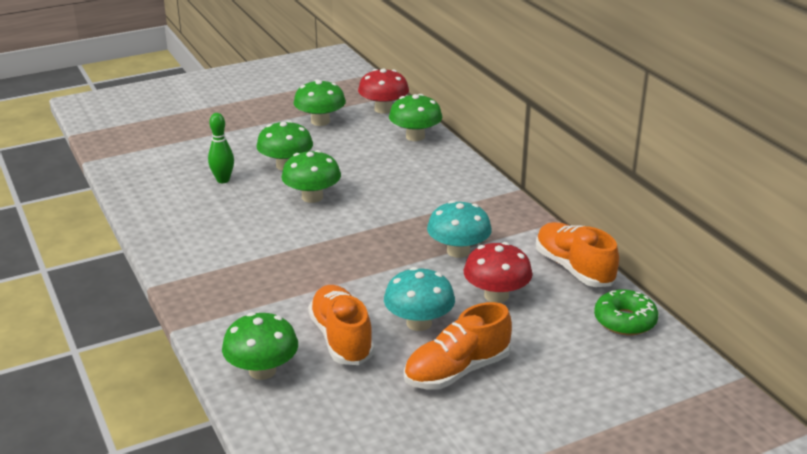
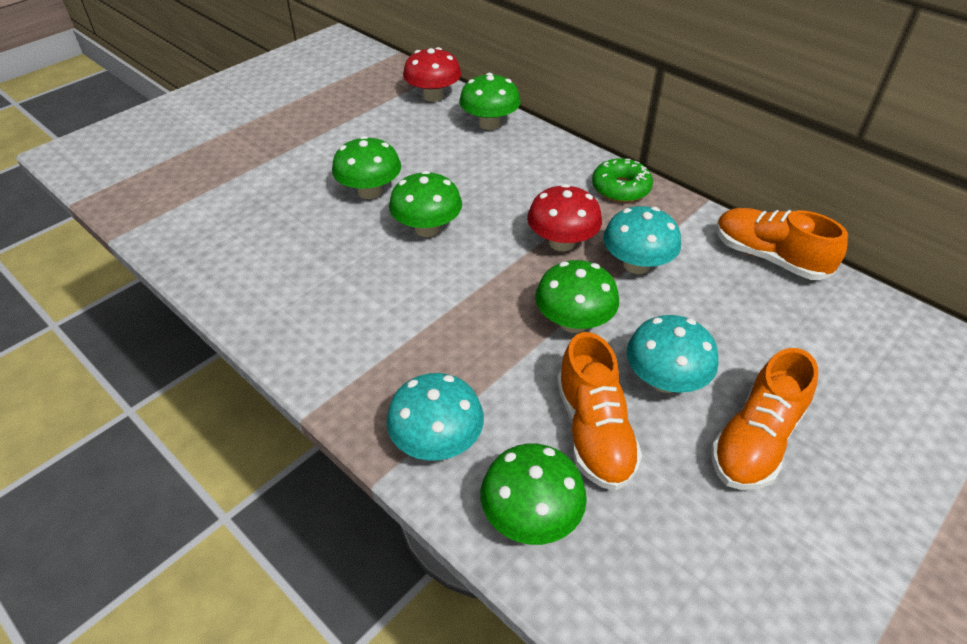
camera: 20 degrees left, 15 degrees up
green bowling pin [208,113,234,183] -> none
green mushroom [294,79,346,126] -> green mushroom moved to [535,260,619,333]
orange shoe [308,285,375,365] -> orange shoe turned 150 degrees counterclockwise [557,332,642,491]
red mushroom [464,242,533,303] -> red mushroom moved to [527,184,602,251]
green donut [594,290,658,335] -> green donut moved to [592,158,653,202]
none -> turquoise mushroom [386,373,484,461]

